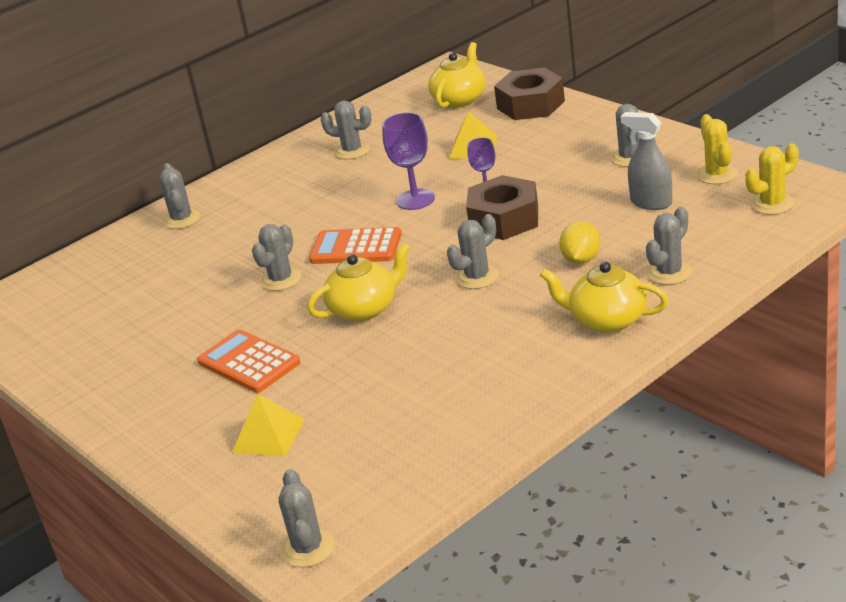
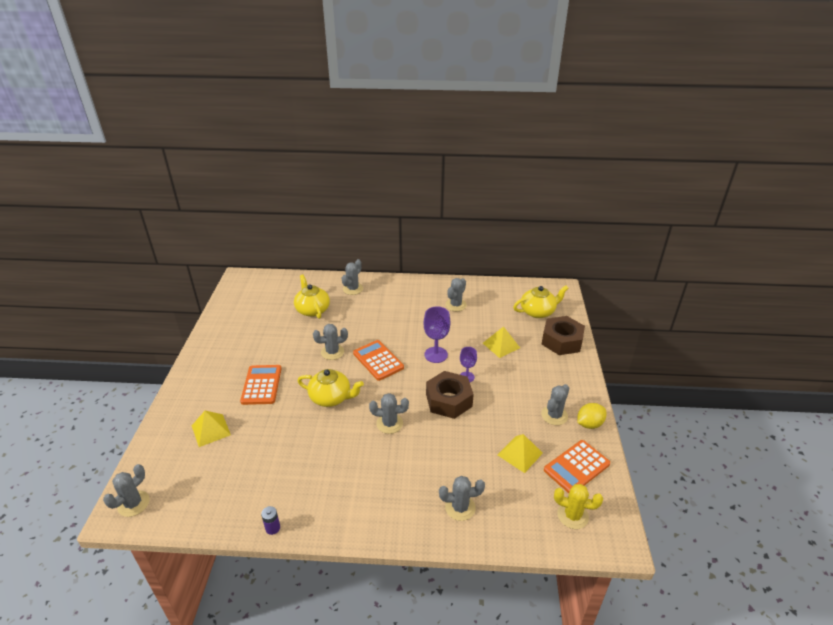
camera: 40 degrees right, 5 degrees up
grey cactus [321,101,372,159] -> grey cactus turned 60 degrees clockwise [445,278,467,311]
yellow teapot [540,262,668,333] -> yellow teapot moved to [294,274,330,319]
yellow lemon [559,221,601,264] -> yellow lemon moved to [577,403,606,429]
grey spray bottle [621,112,672,210] -> yellow pyramid [498,434,543,473]
yellow cactus [696,114,738,184] -> orange calculator [544,440,610,493]
none -> purple battery [261,506,280,535]

